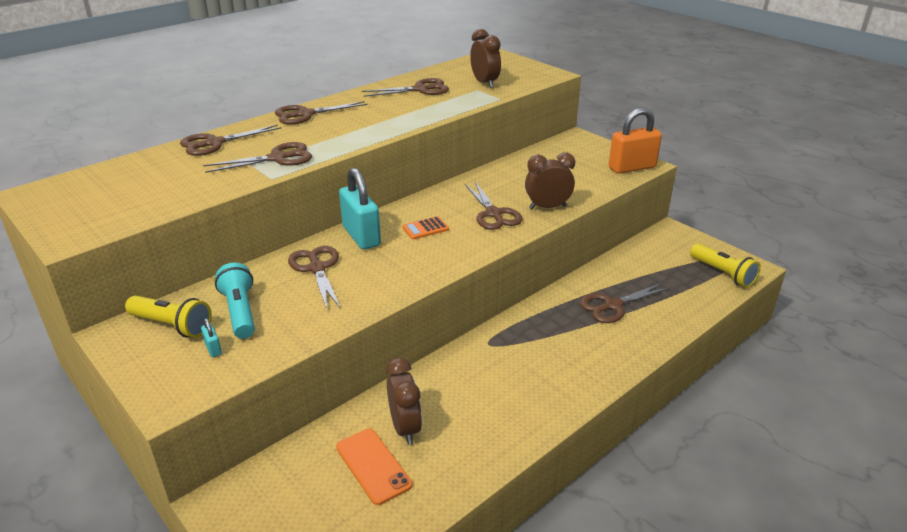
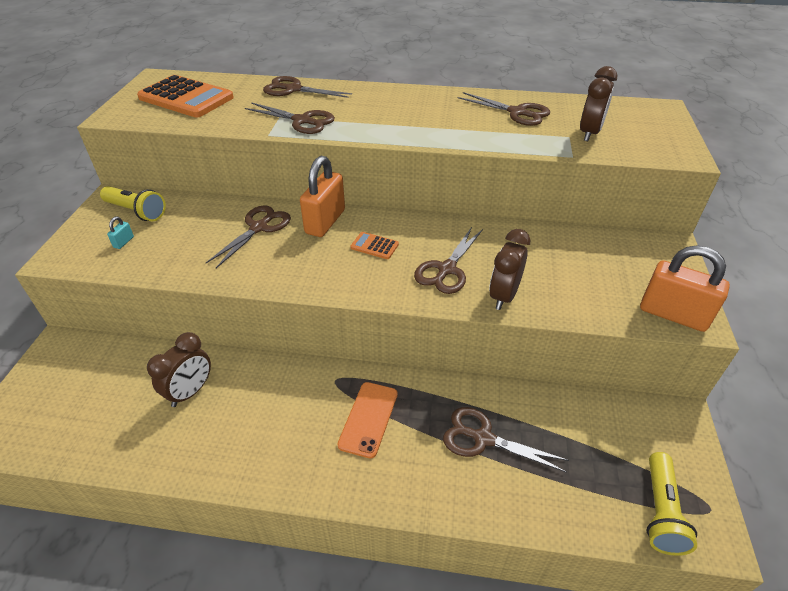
camera: 50 degrees right, 10 degrees up
yellow flashlight [125,295,212,338] -> yellow flashlight turned 45 degrees counterclockwise [100,186,166,221]
turquoise flashlight [215,263,255,339] -> none
brown scissors [275,101,368,124] -> none
orange phone [336,429,412,505] -> orange phone moved to [337,382,398,458]
turquoise padlock [339,168,381,250] -> orange padlock [300,156,345,237]
brown clock [525,152,575,209] -> brown clock turned 105 degrees counterclockwise [489,229,530,310]
none -> orange calculator [137,75,234,118]

